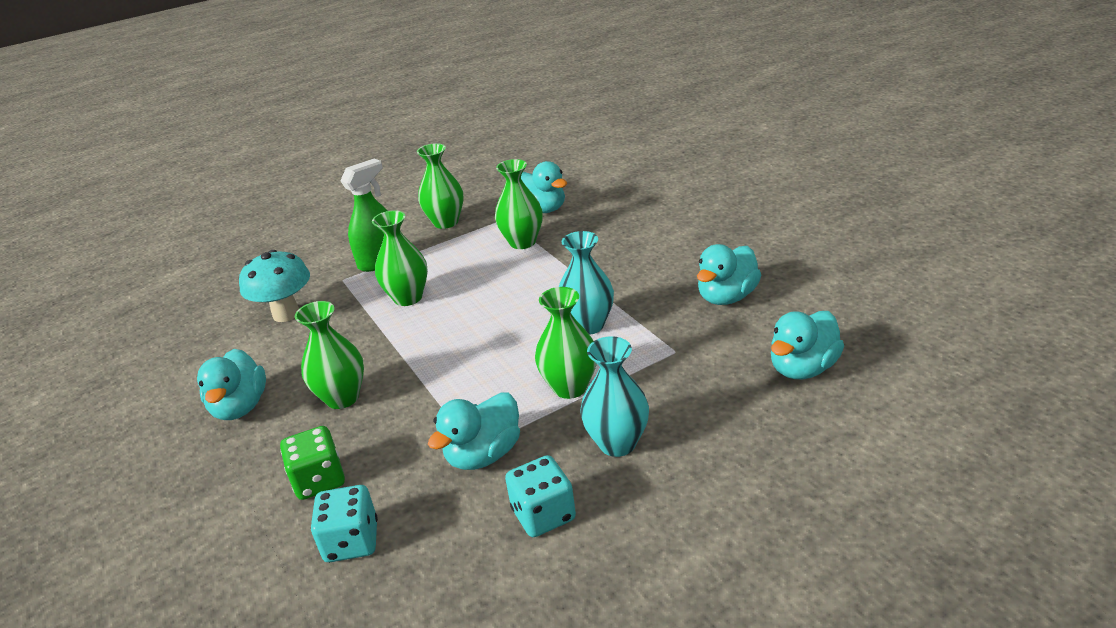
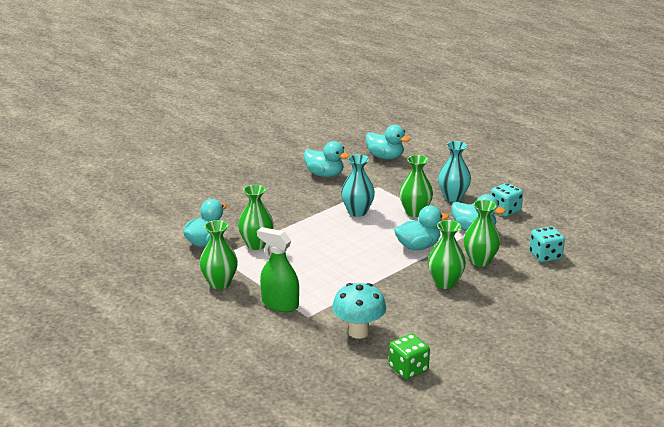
camera: 105 degrees left, 5 degrees down
turquoise duck [197,349,266,420] -> turquoise duck moved to [394,206,449,250]
green dice [280,426,345,500] -> green dice moved to [389,334,430,379]
green vase [372,210,428,306] -> green vase moved to [464,200,501,267]

